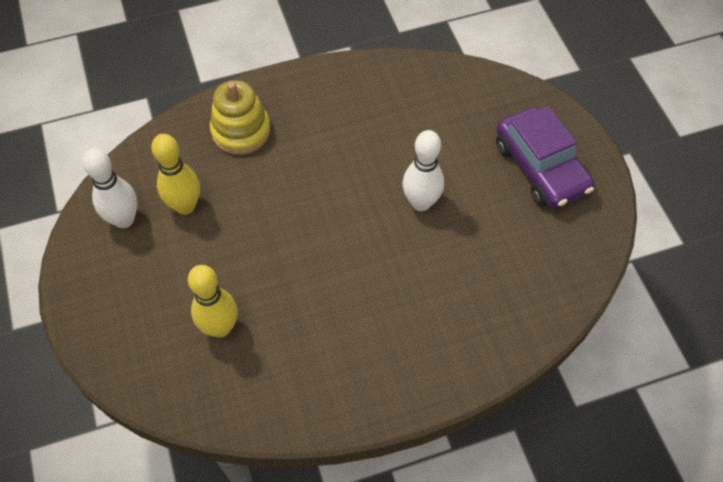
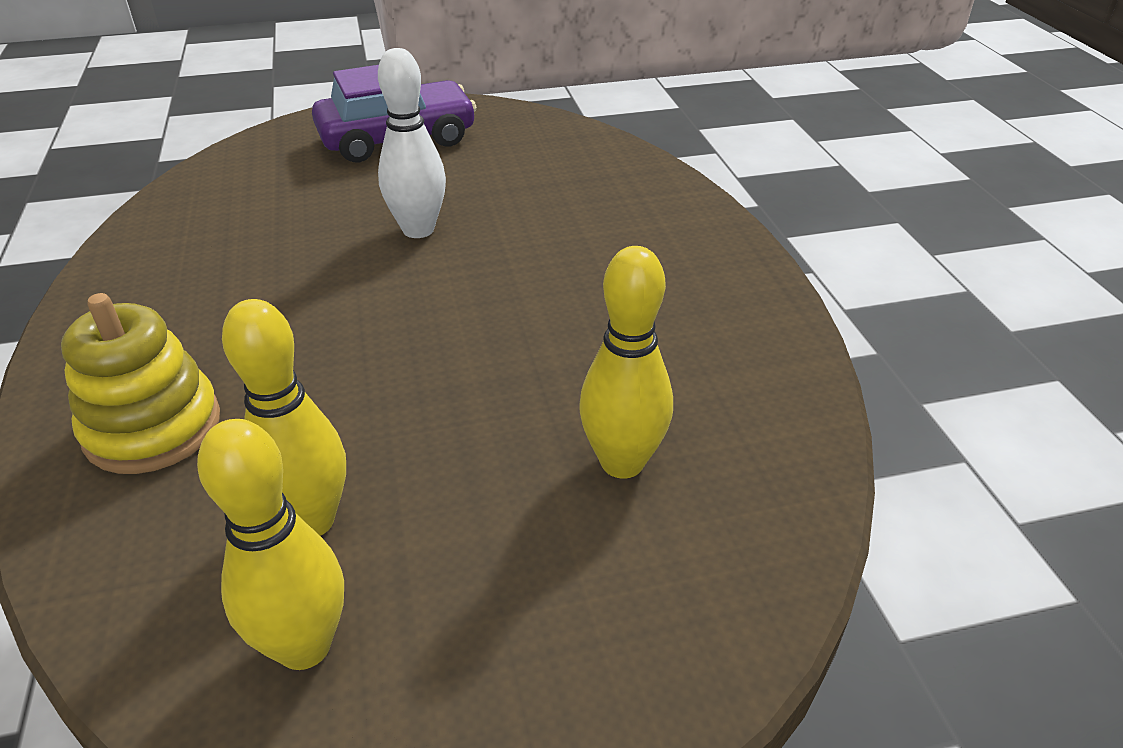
camera: 85 degrees left, 20 degrees down
white bowling pin [82,148,137,228] -> yellow bowling pin [197,419,344,670]

